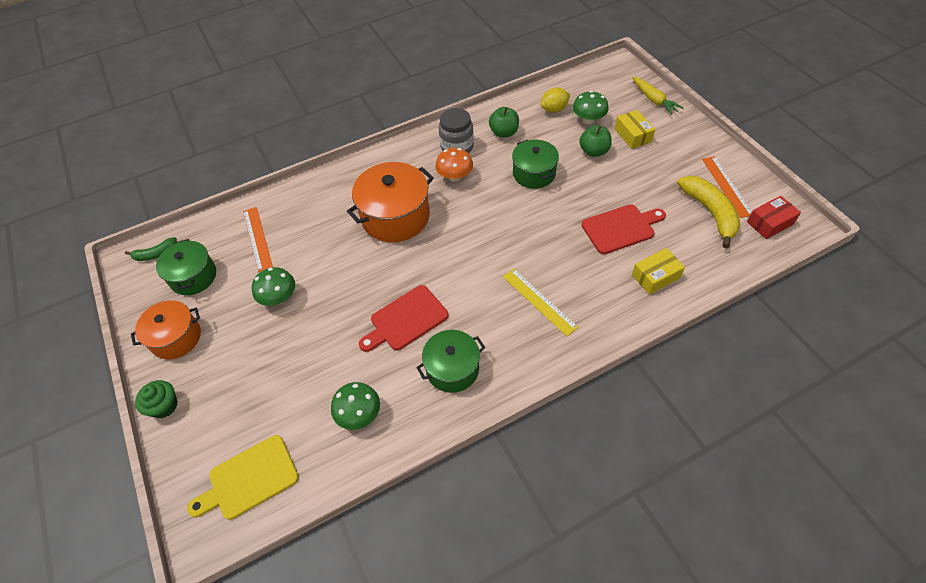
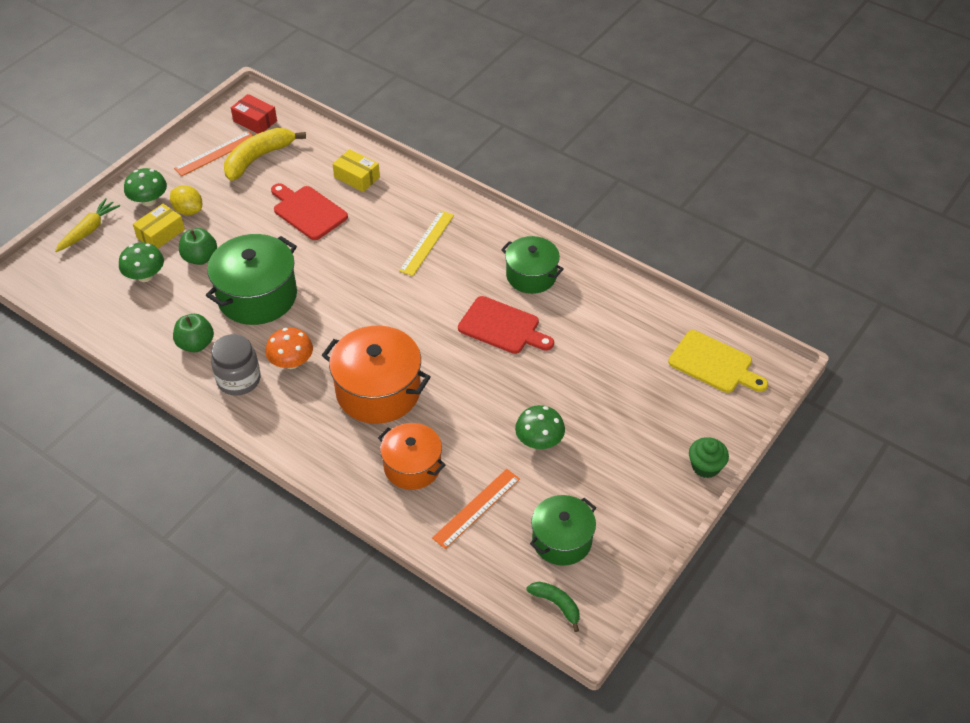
camera: 120 degrees left, 5 degrees down
orange pot [131,300,201,359] -> orange pot moved to [378,423,445,490]
green mushroom [331,382,380,430] -> green mushroom moved to [124,168,167,206]
green pot [512,140,559,189] -> green pot [206,234,297,325], size x1.55
yellow lemon [541,87,570,113] -> yellow lemon moved to [170,185,202,215]

